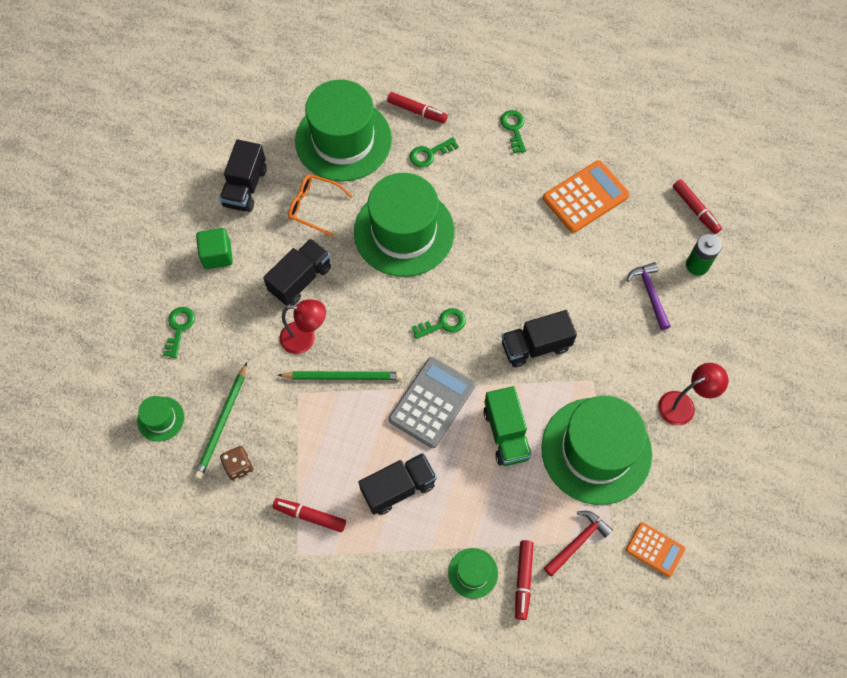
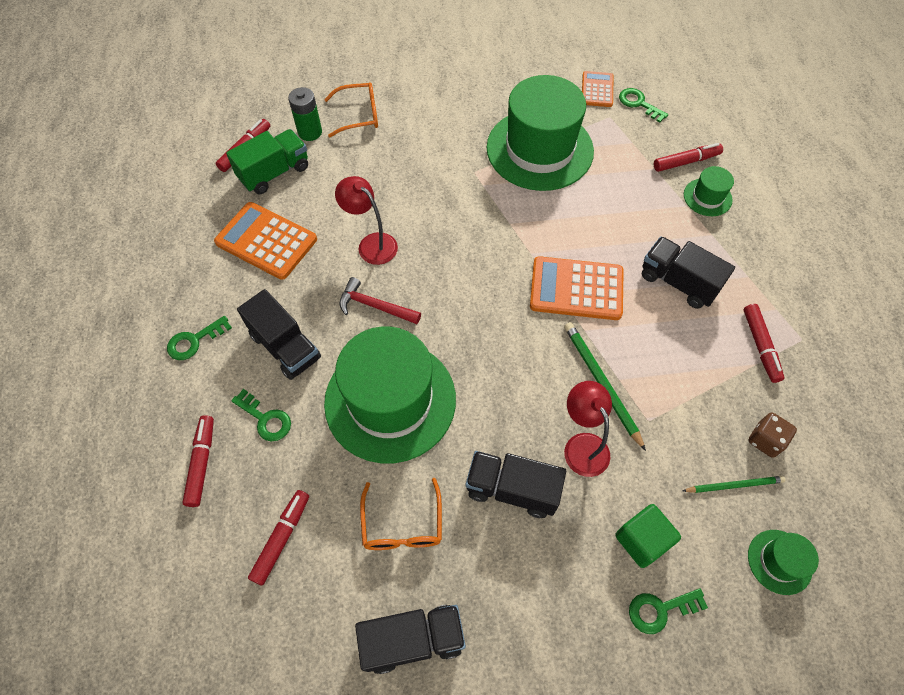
camera: 115 degrees left, 5 degrees down
green pencil [194,363,247,479] -> green pencil [682,476,786,493], size x0.65
green cube [196,228,233,269] -> green cube moved to [615,504,681,568]
green hat [295,80,392,182] -> red marker [248,490,309,586]
grey calculator [389,357,475,448] -> orange calculator [530,256,624,320]
green key [412,308,466,339] -> green key moved to [619,88,668,123]
green truck [483,386,532,466] -> green truck moved to [226,129,308,194]
black truck [501,310,577,367] -> black truck moved to [237,289,321,380]
red hammer [544,511,613,577] -> red hammer moved to [339,277,421,324]
purple hammer [627,262,671,330] -> none
red lamp [658,363,729,426] -> red lamp moved to [335,176,398,265]
none -> orange glasses [324,82,378,138]

